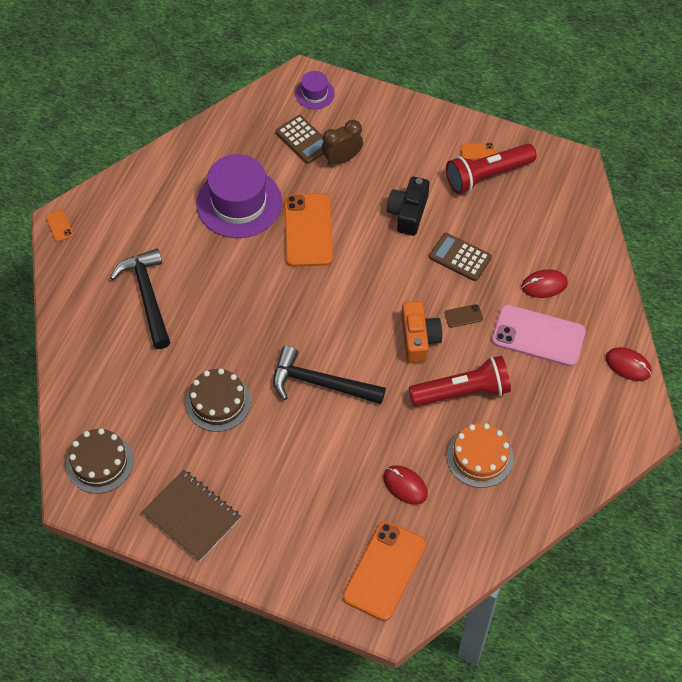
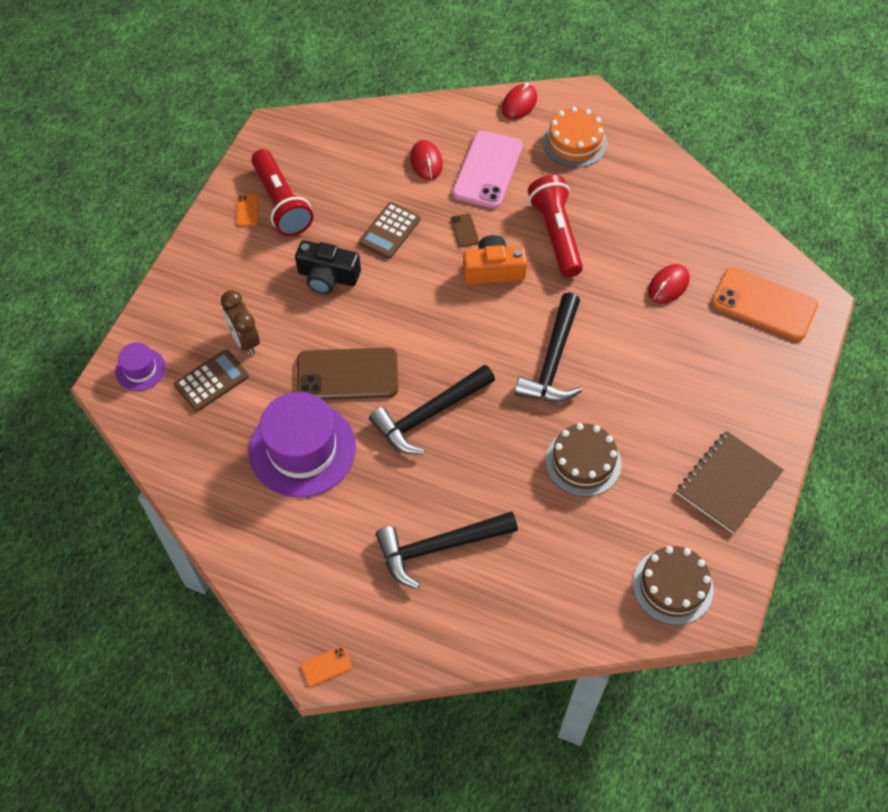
camera: 90 degrees left, 0 degrees up
orange phone [284,193,333,267] -> brown phone [296,348,398,400]
orange cake [447,423,514,488] -> orange cake moved to [543,107,607,168]
none -> black hammer [369,365,495,454]

